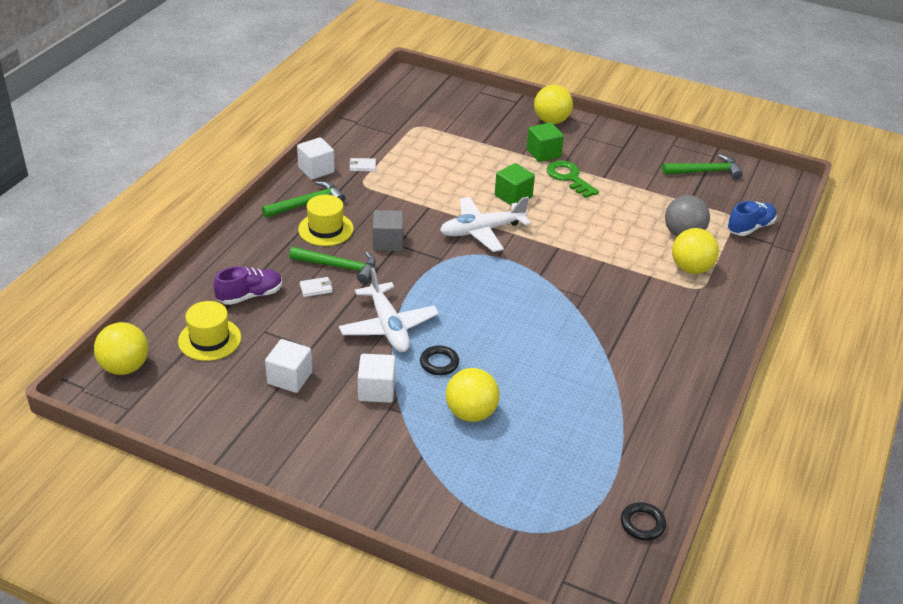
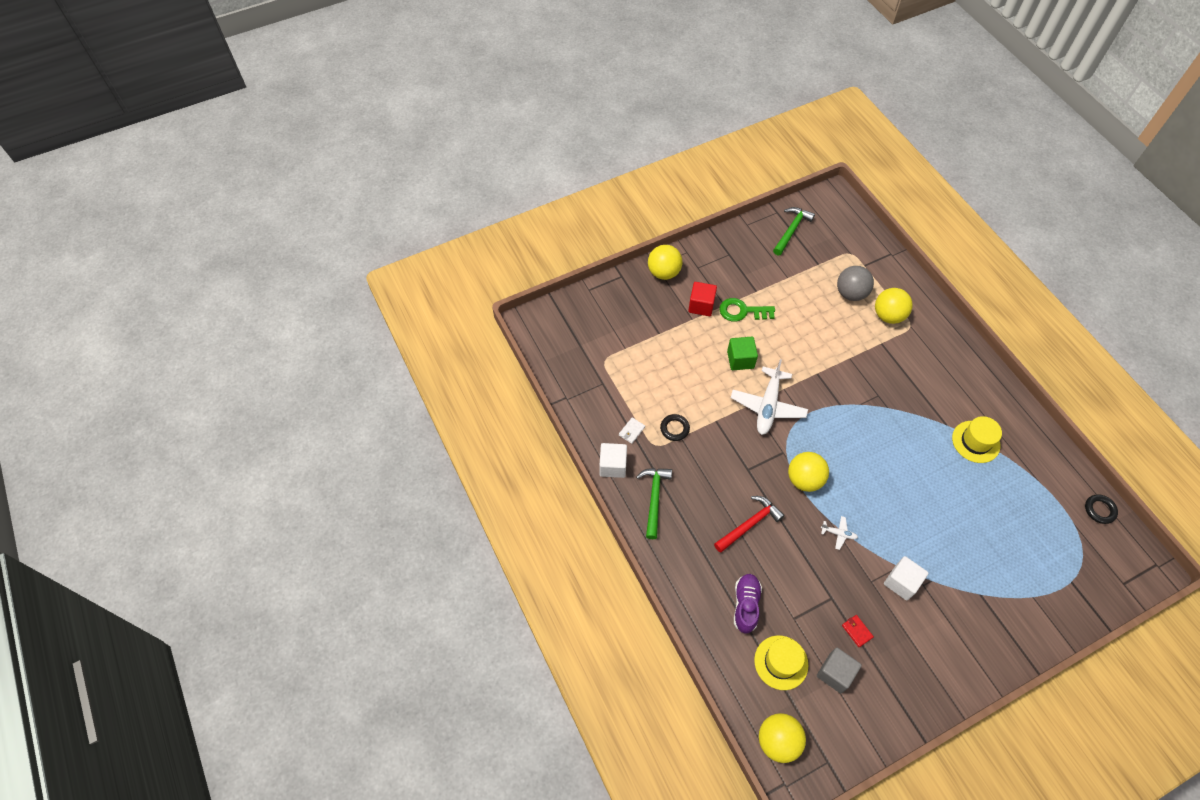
camera: 50 degrees left, 20 degrees up
white cube [265,339,312,393] -> red wallet [842,615,874,647]
green hammer [289,247,376,284] -> red hammer [714,496,785,553]
yellow hat [298,195,353,246] -> yellow hat moved to [952,416,1002,463]
white wallet [300,277,333,297] -> none
white plane [339,268,439,352] -> white plane [821,516,858,550], size x0.43
grey cube [373,210,404,251] -> grey cube moved to [817,647,862,693]
black ring [420,345,459,375] -> black ring moved to [660,414,690,441]
yellow ball [446,368,500,422] -> yellow ball moved to [788,452,829,492]
green cube [527,122,564,162] -> red cube [688,282,717,316]
blue shoe [727,201,777,236] -> none

